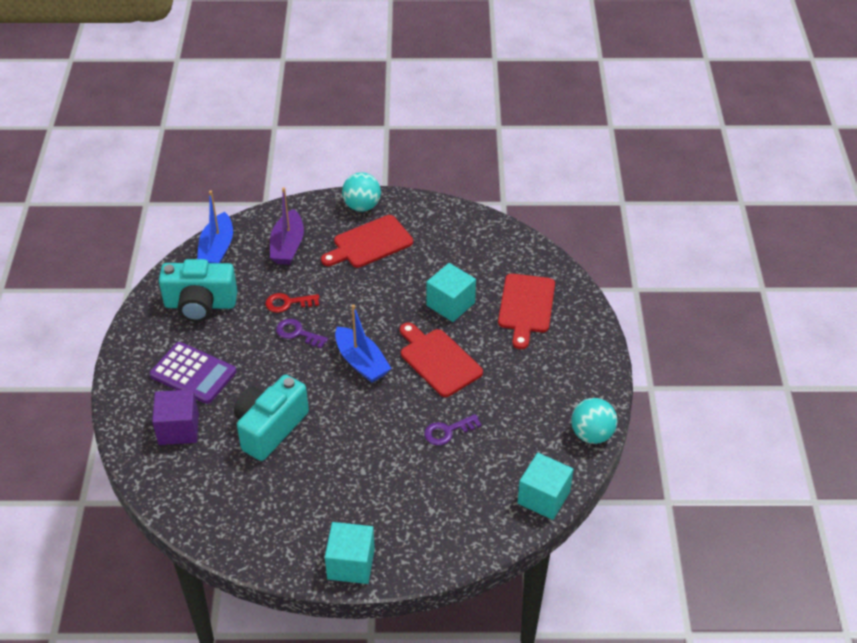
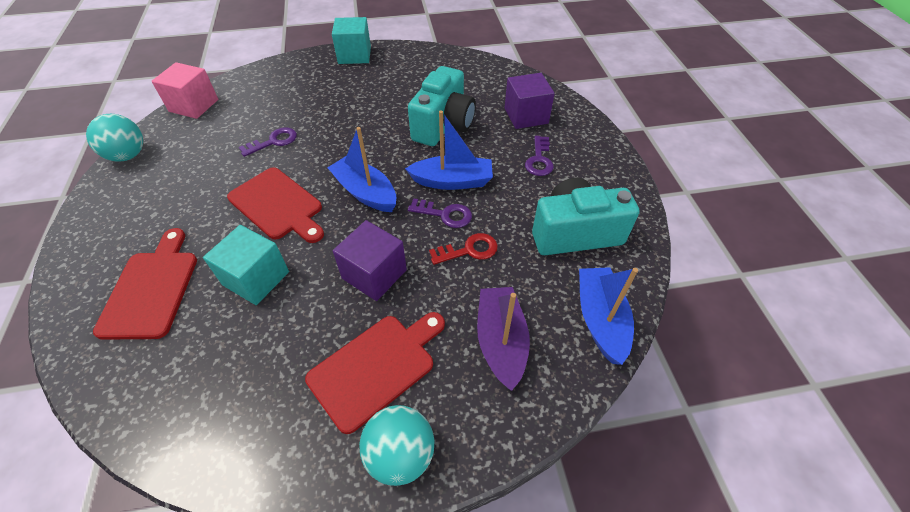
camera: 170 degrees right, 5 degrees up
purple calculator [150,342,236,404] -> purple key [525,136,554,176]
turquoise cube [517,453,574,520] -> pink cube [152,62,218,119]
none -> purple cube [333,220,407,301]
none -> blue boat [405,111,493,190]

